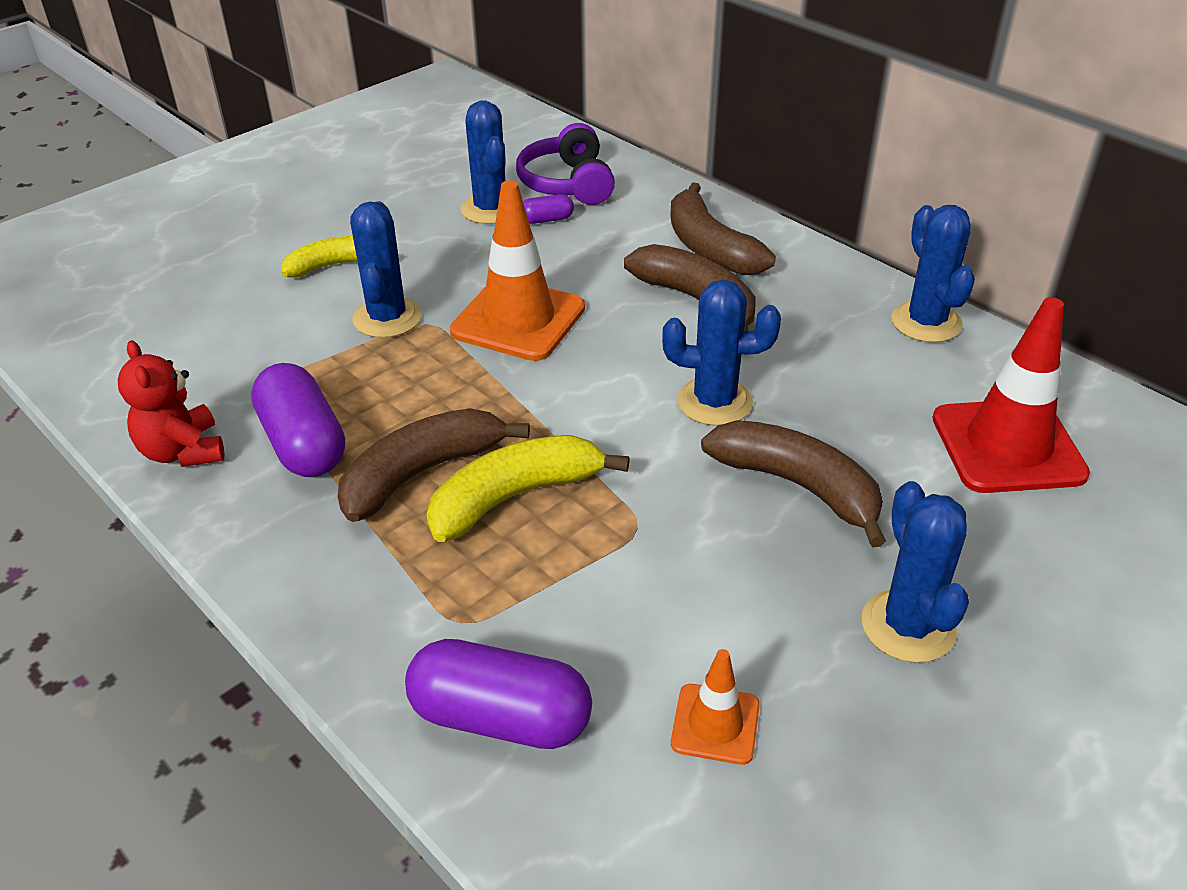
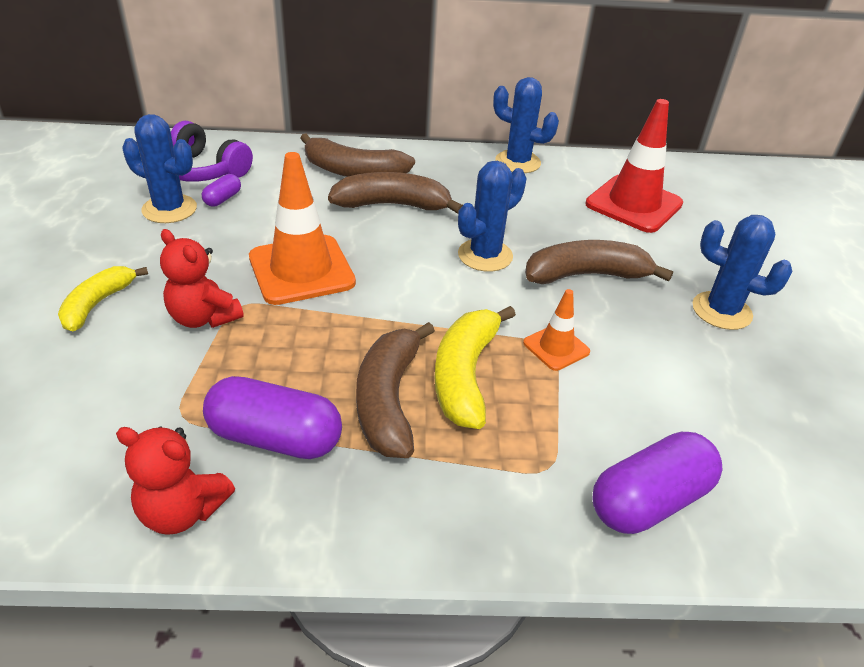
camera: 50 degrees left, 0 degrees up
blue cactus [350,201,422,338] -> red teddy bear [160,229,244,328]
orange traffic cone [671,649,760,765] -> orange traffic cone moved to [523,289,590,371]

